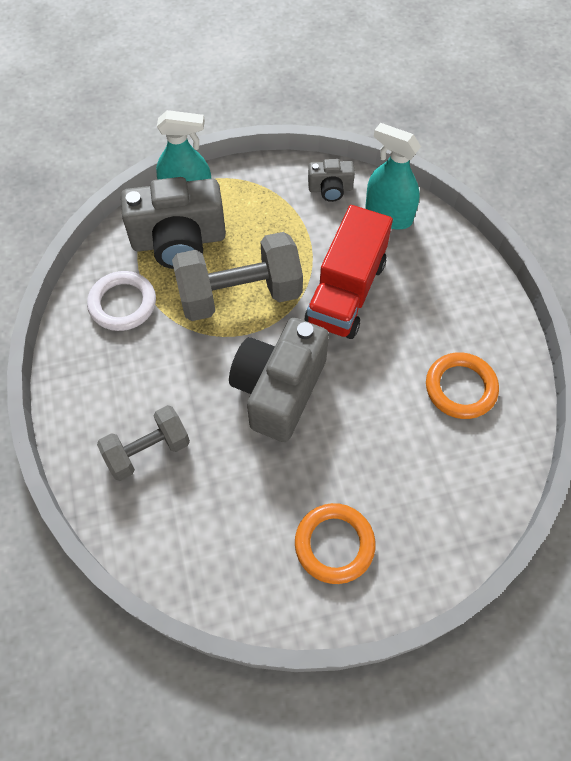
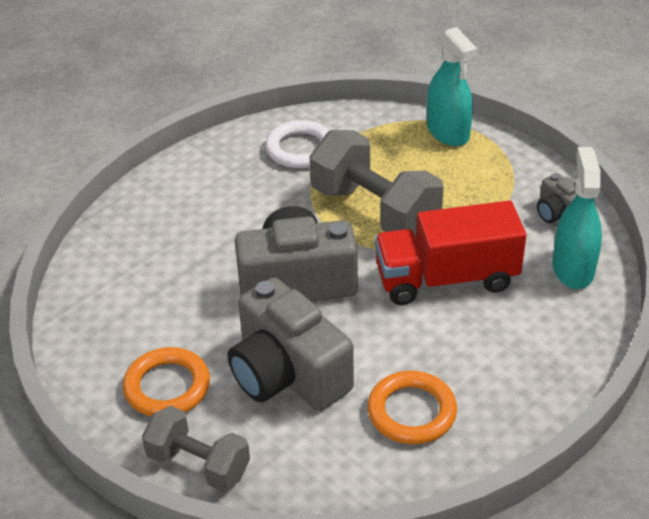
camera: 60 degrees right, 20 degrees down
grey dumbbell [97,405,190,481] -> grey dumbbell moved to [142,406,250,491]
grey camera [121,177,226,269] -> grey camera moved to [228,277,354,411]

